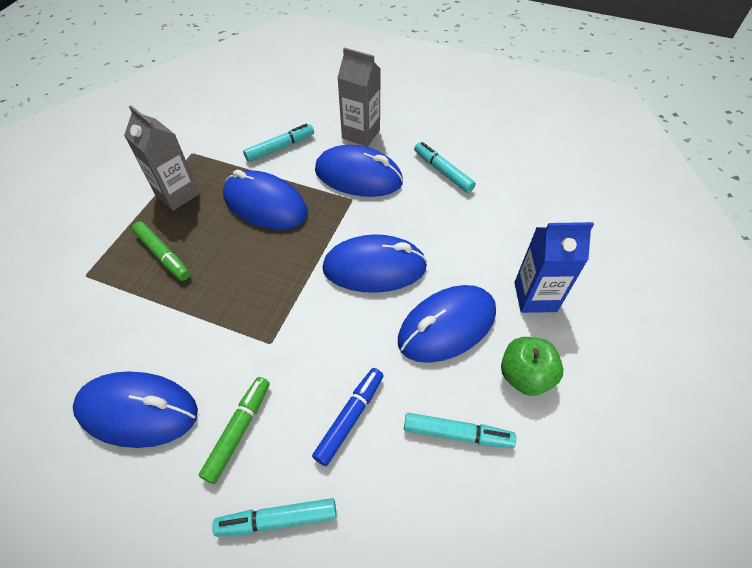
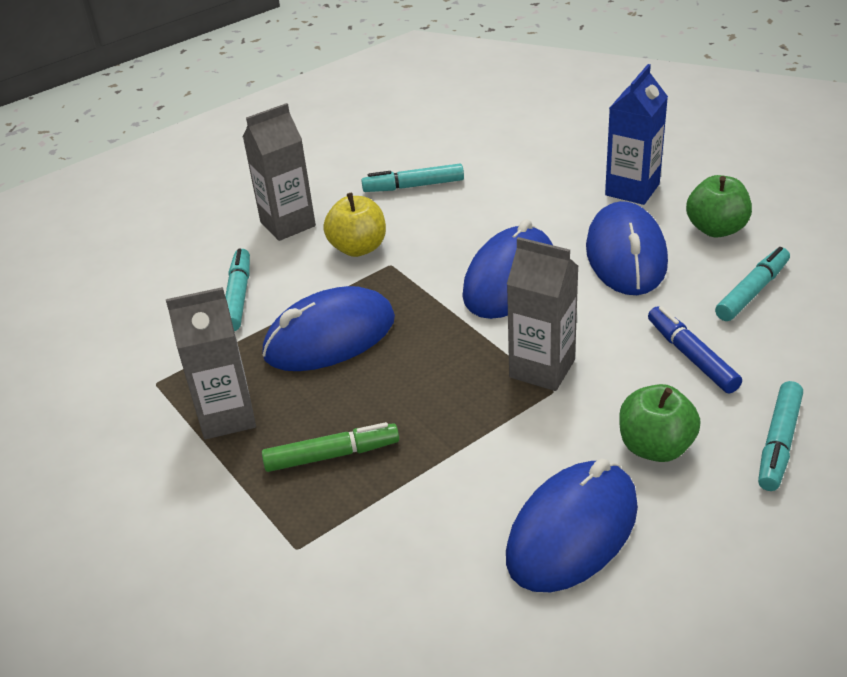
camera: 55 degrees left, 15 degrees down
green marker [199,377,270,484] -> green apple [619,384,701,462]
blue mouse [315,145,403,197] -> yellow apple [323,193,386,257]
none -> grey carton [507,237,579,391]

